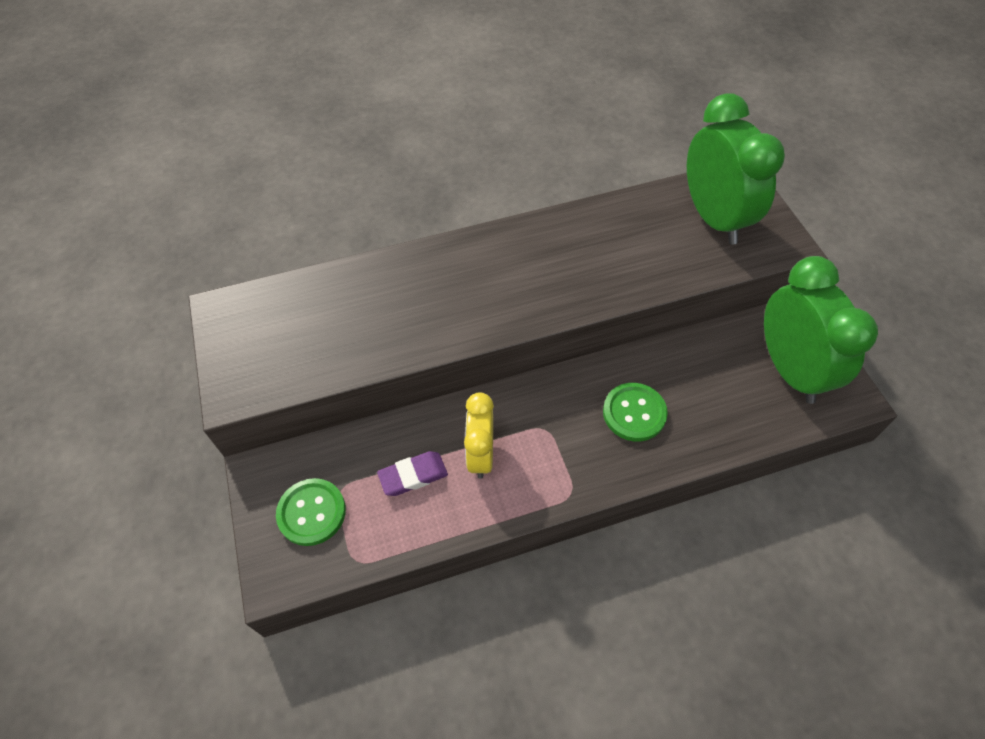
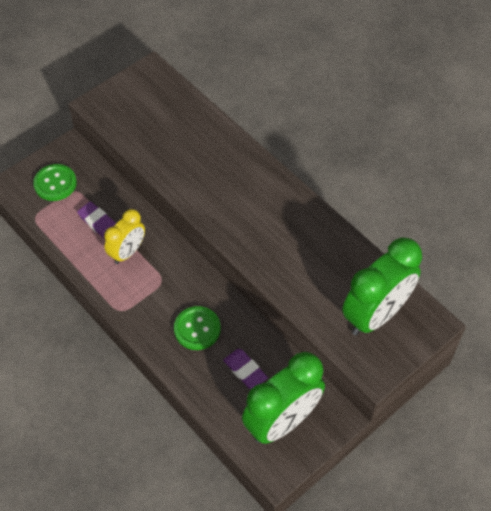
camera: 65 degrees right, 0 degrees up
yellow clock [464,392,494,479] -> yellow clock turned 150 degrees clockwise [104,209,145,264]
none -> purple eraser [223,349,268,389]

